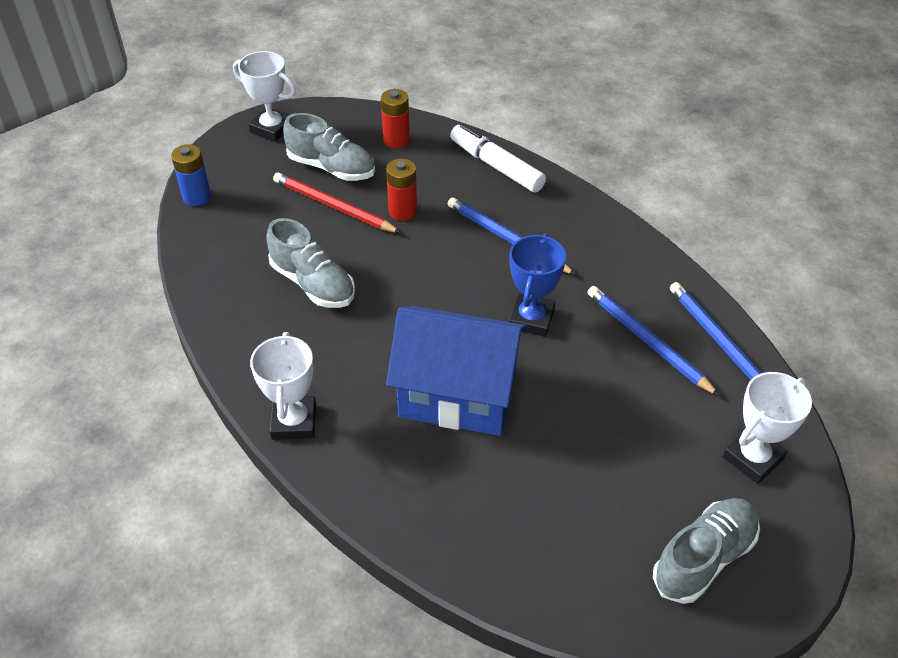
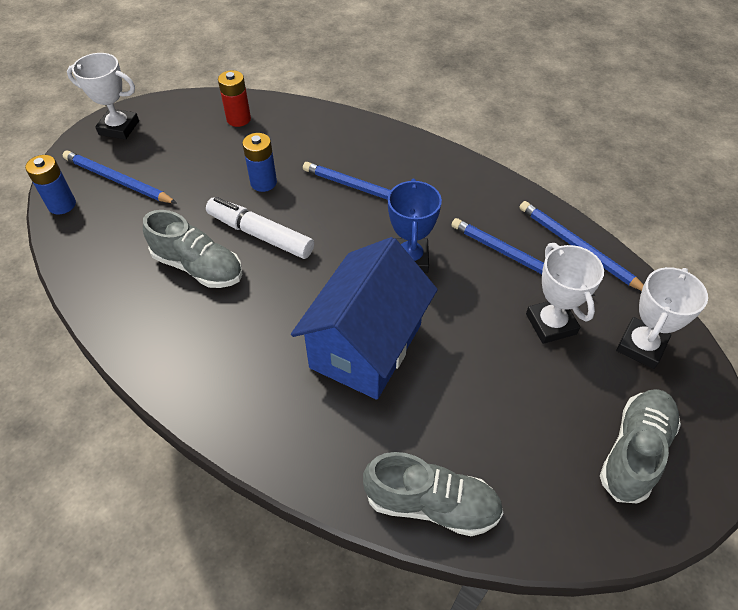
camera: 15 degrees left, 5 degrees up
white trophy [250,332,316,440] -> white trophy moved to [526,243,604,344]
red pencil [273,172,401,233] -> none
grey shoe [283,113,375,181] -> grey shoe moved to [363,452,504,536]
red battery [386,159,417,221] -> blue battery [242,133,277,192]
blue house [386,306,527,436] -> blue house turned 60 degrees counterclockwise [291,237,438,400]
white marker [450,124,546,192] -> white marker moved to [206,197,314,259]
none -> blue pencil [63,151,177,204]

